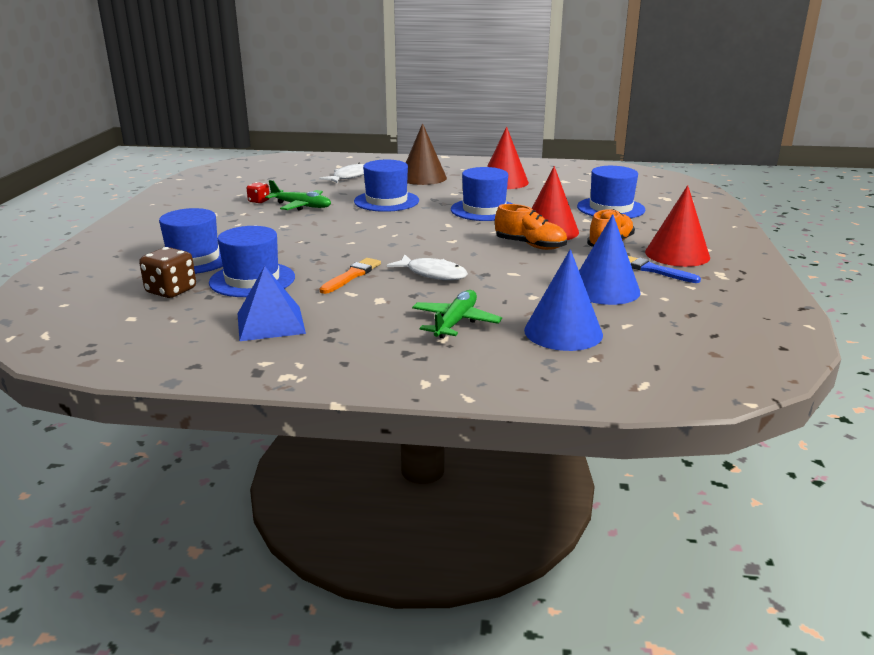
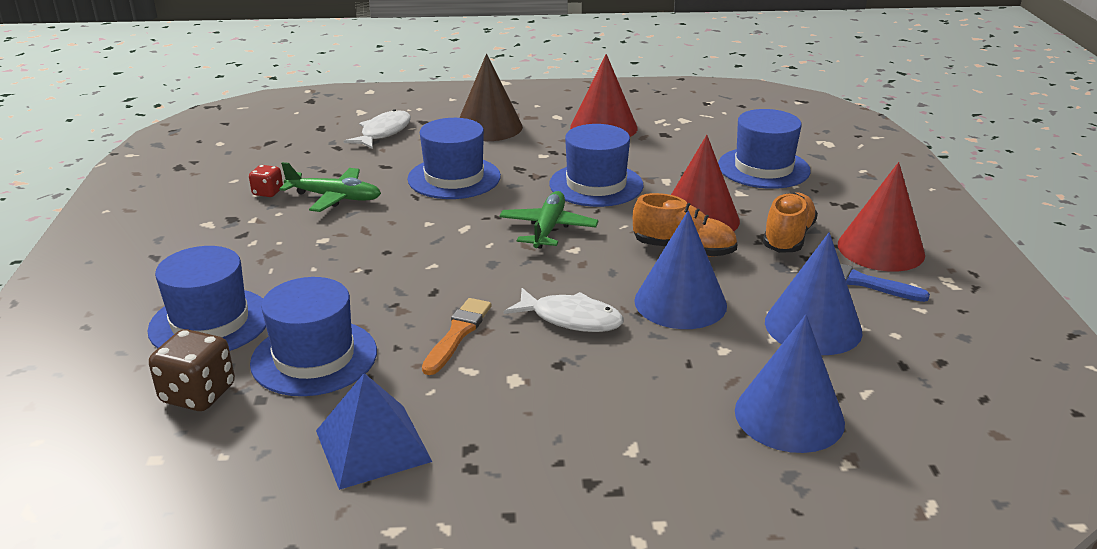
camera: 10 degrees left, 5 degrees up
green plane [412,290,502,338] -> green plane moved to [499,191,599,248]
none -> blue cone [634,210,727,329]

